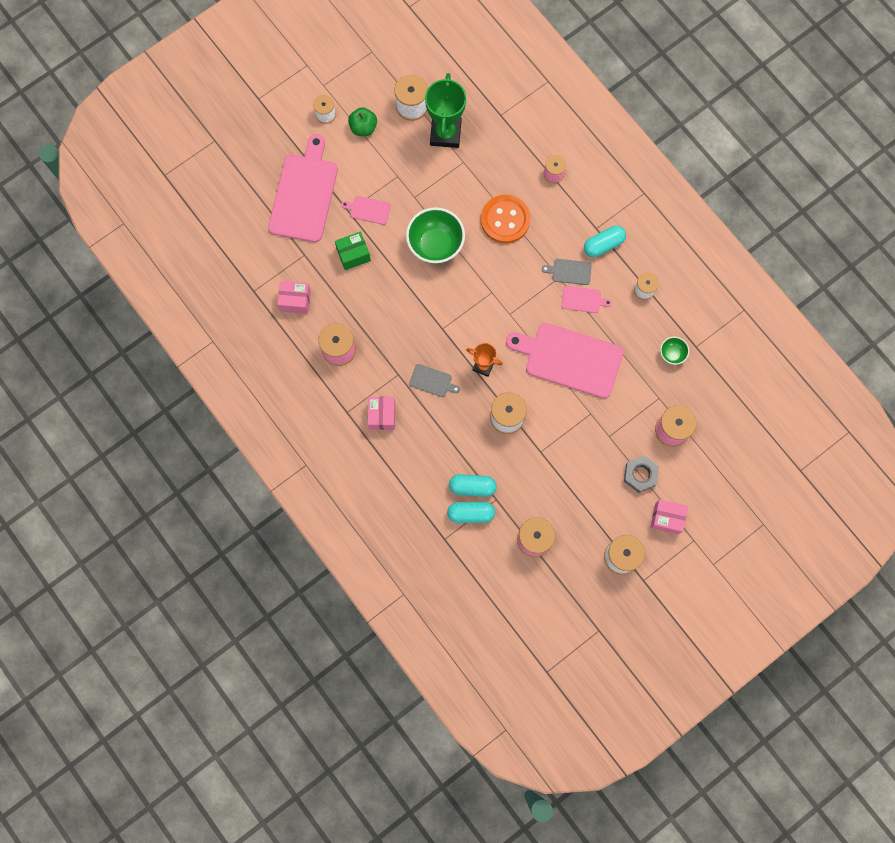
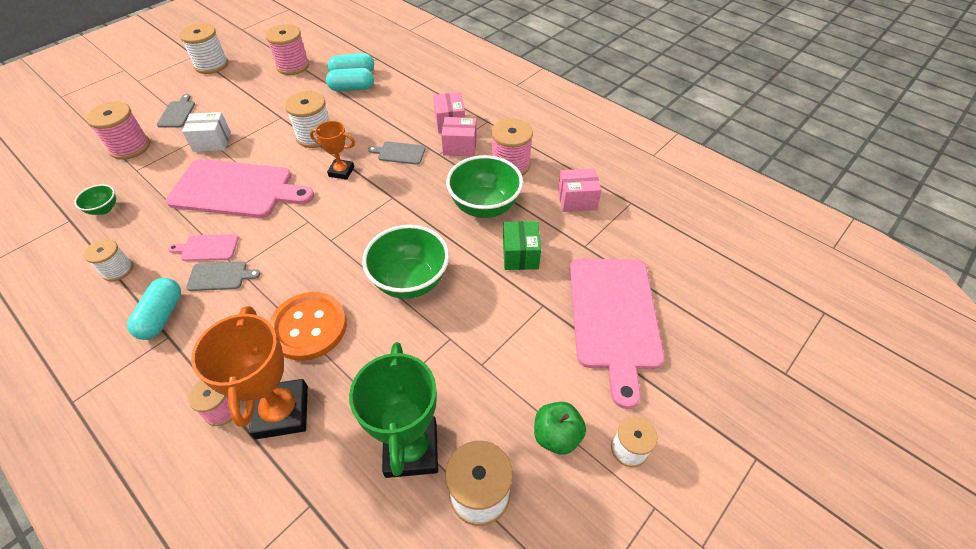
camera: 170 degrees right, 25 degrees down
green box [335,231,371,270] -> green box turned 60 degrees counterclockwise [503,221,541,270]
pink cutting board [341,196,391,225] -> none
turquoise capsule [584,226,626,257] -> turquoise capsule turned 45 degrees counterclockwise [127,278,181,340]
grey nut [624,455,659,493] -> grey cutting board [157,94,195,127]
pink box [651,499,688,534] -> pink box moved to [441,117,477,156]
none -> white box [182,112,231,152]
none -> orange trophy [191,306,308,439]
none -> green bowl [446,155,523,218]

